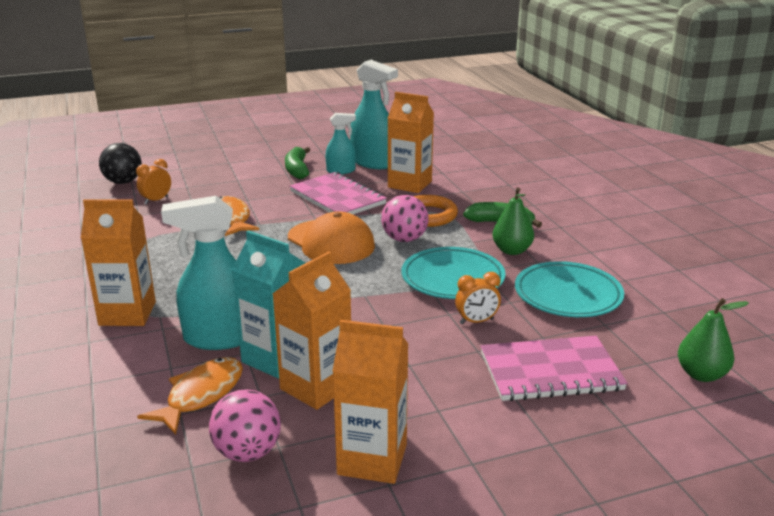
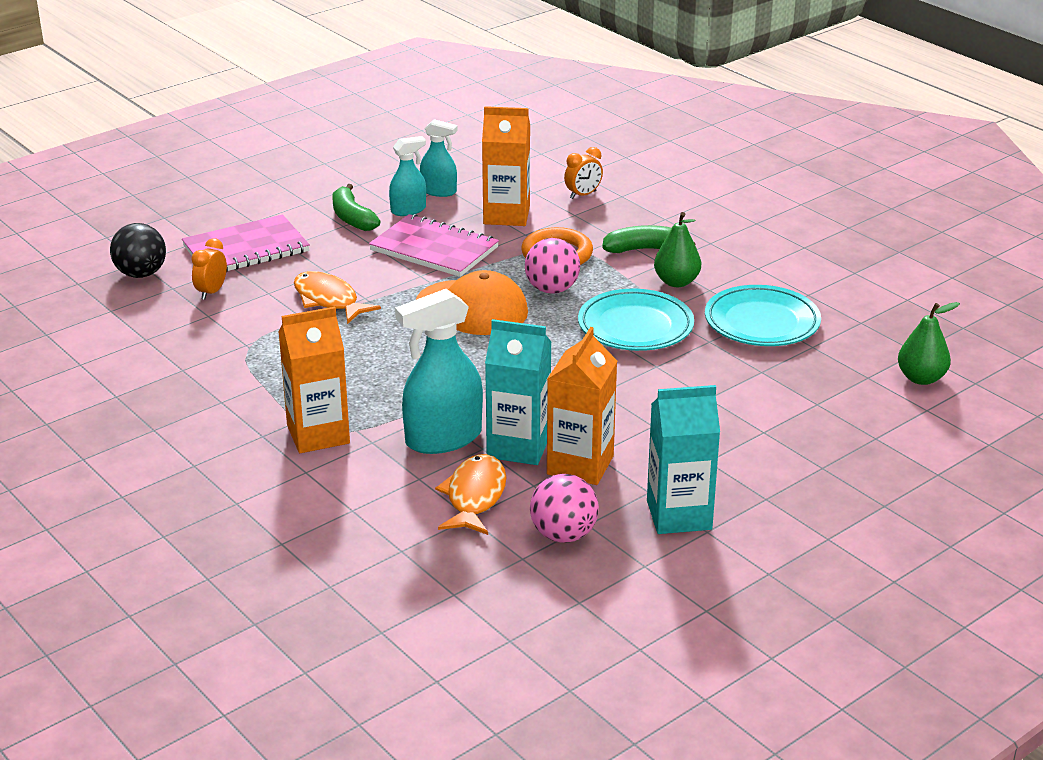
camera: 20 degrees left, 5 degrees up
orange carton [332,320,408,484] -> turquoise carton [647,385,720,534]
turquoise spray bottle [350,60,398,169] -> turquoise spray bottle [420,119,458,197], size x0.57
orange clock [455,272,501,324] -> orange clock moved to [564,147,603,199]
pink notebook [481,336,627,401] -> pink notebook moved to [182,215,310,272]

